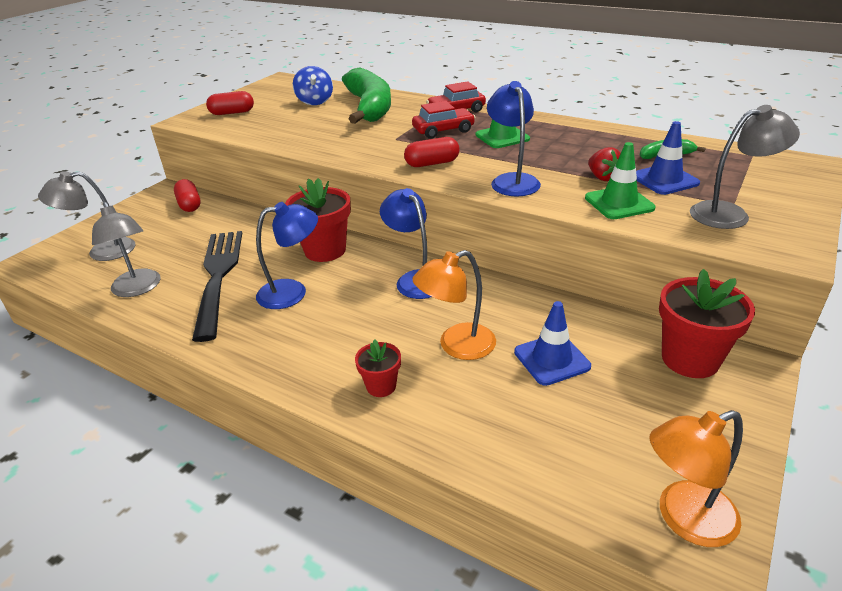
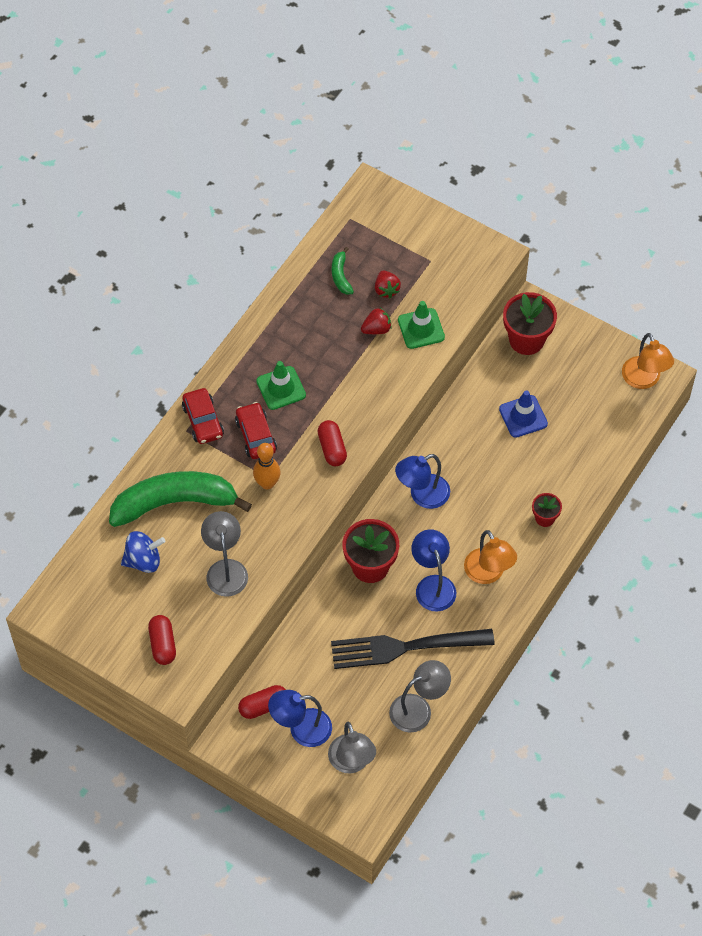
camera: 90 degrees left, 25 degrees up
orange lamp [412,250,496,360] -> orange lamp moved to [464,530,517,584]
blue lamp [487,81,541,197] -> blue lamp moved to [268,690,332,747]
blue traffic cone [636,121,700,195] -> red strawberry [375,270,401,298]
grey lamp [690,105,800,229] -> grey lamp moved to [201,511,248,597]
none -> orange bowling pin [253,443,280,489]

